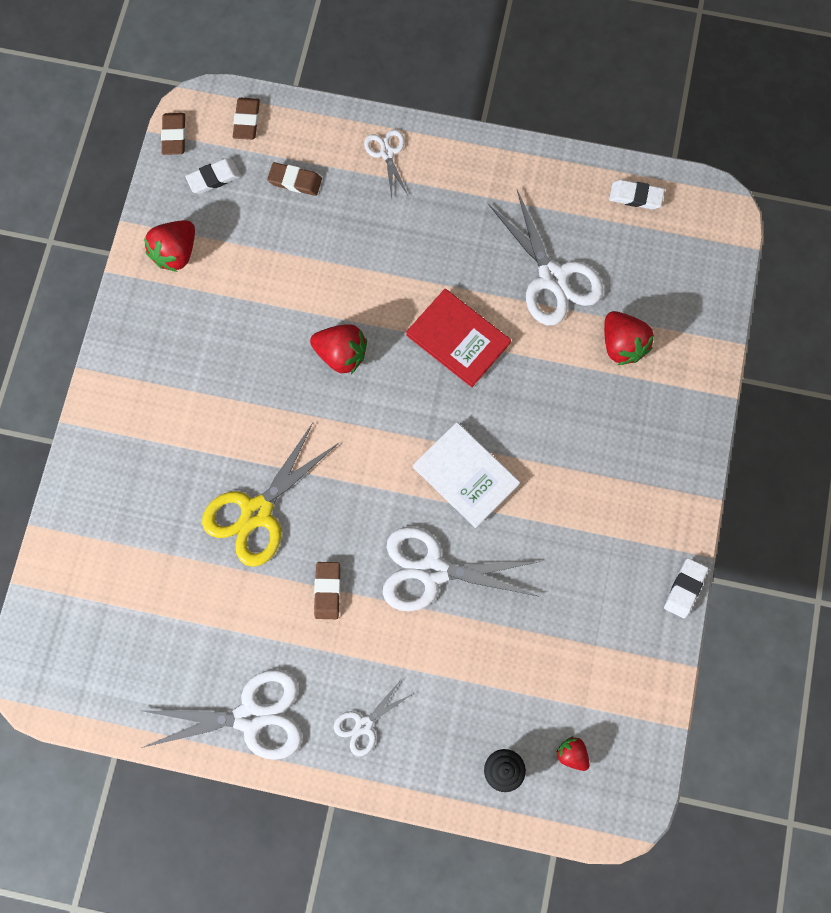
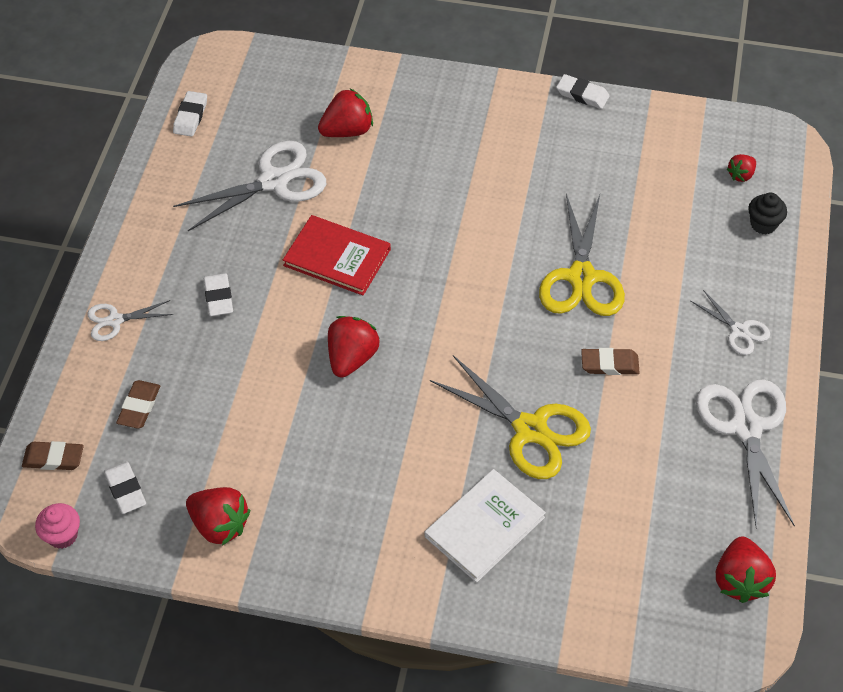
camera: 90 degrees left, 20 degrees down
brown eraser [161,113,186,155] -> pink cupcake [35,503,80,549]
white scissors [383,527,541,612] -> yellow scissors [539,194,625,316]
red book [406,289,511,387] -> red book turned 75 degrees clockwise [283,215,391,295]
white book [413,422,520,528] -> white book moved to [425,469,546,583]
none -> white eraser [204,273,233,316]
none -> red strawberry [716,537,776,603]

